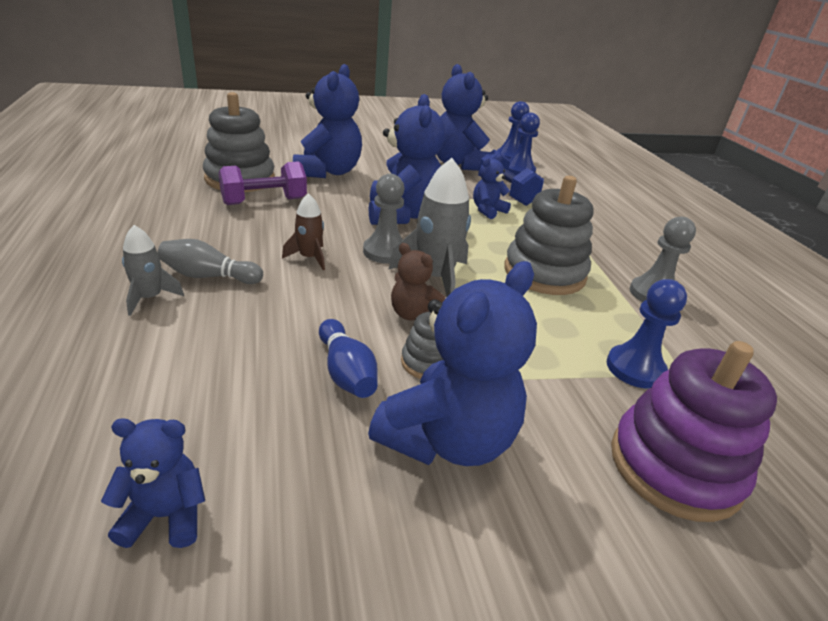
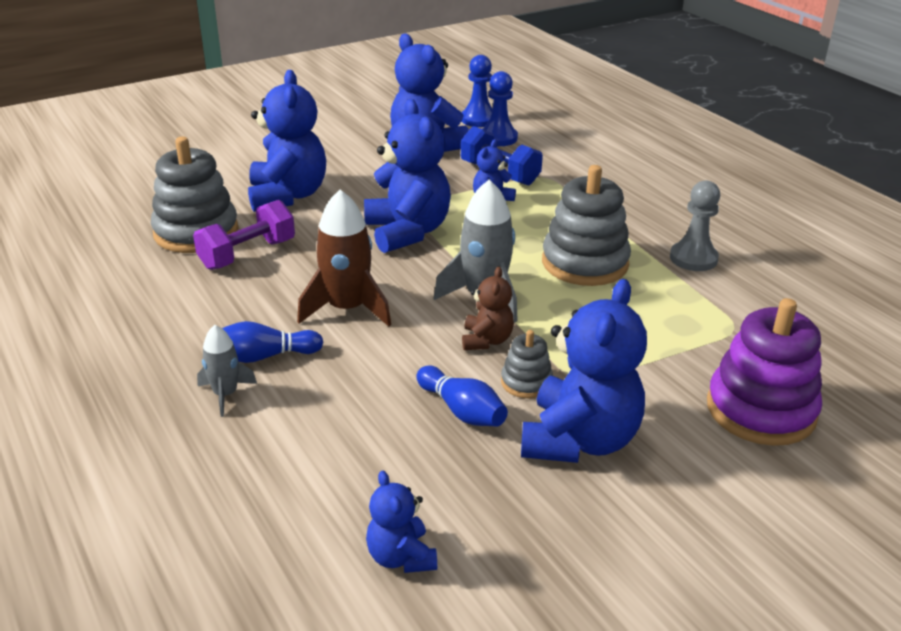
camera: 15 degrees left, 0 degrees up
blue teddy bear [101,418,205,548] -> blue teddy bear turned 90 degrees counterclockwise [366,471,437,573]
grey bowling pin [157,239,263,284] -> blue bowling pin [222,321,323,363]
brown rocket [282,193,325,270] -> brown rocket [297,190,391,327], size x1.76
grey pawn [363,174,404,264] -> none
brown teddy bear [391,243,445,320] -> brown teddy bear turned 105 degrees counterclockwise [462,267,514,350]
blue pawn [607,279,687,388] -> none

